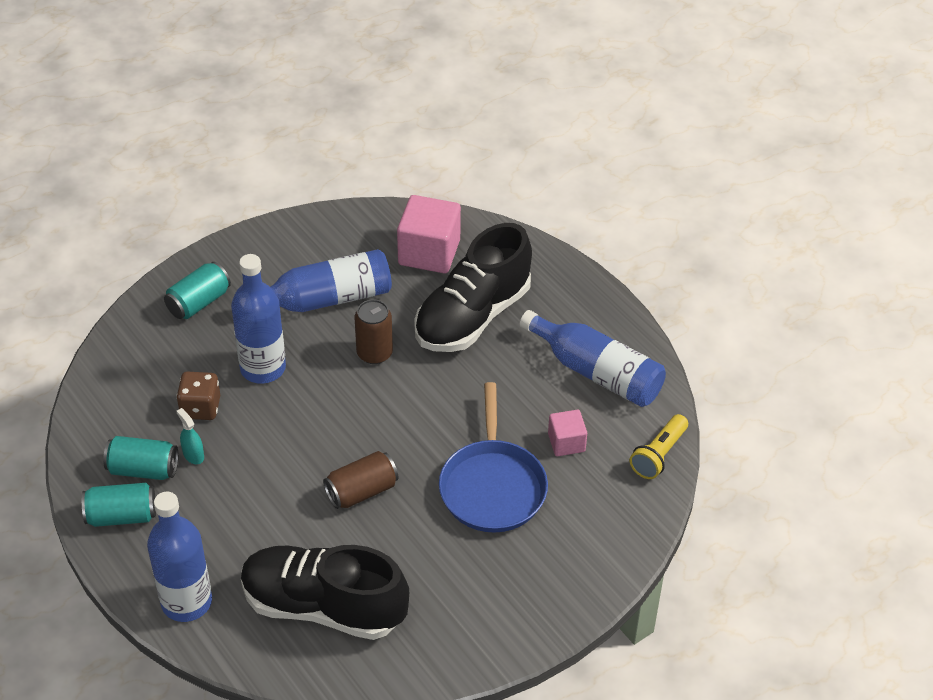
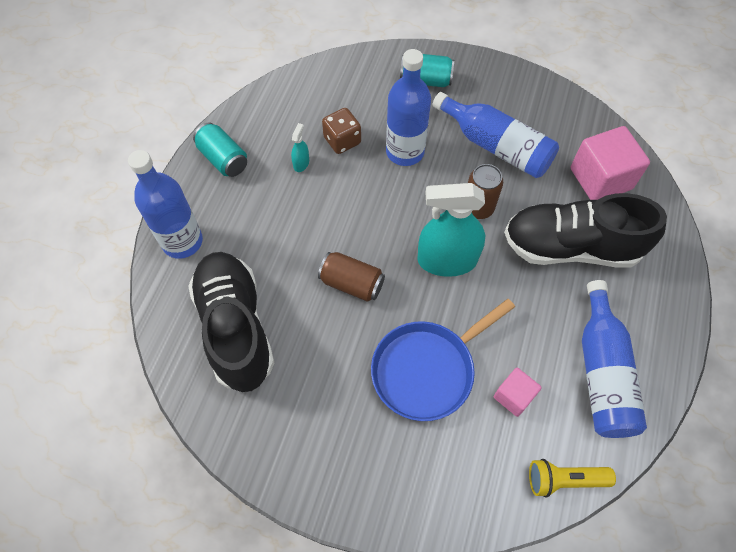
camera: 55 degrees right, 15 degrees up
turquoise can [103,436,178,480] -> none
none -> turquoise spray bottle [417,183,486,277]

